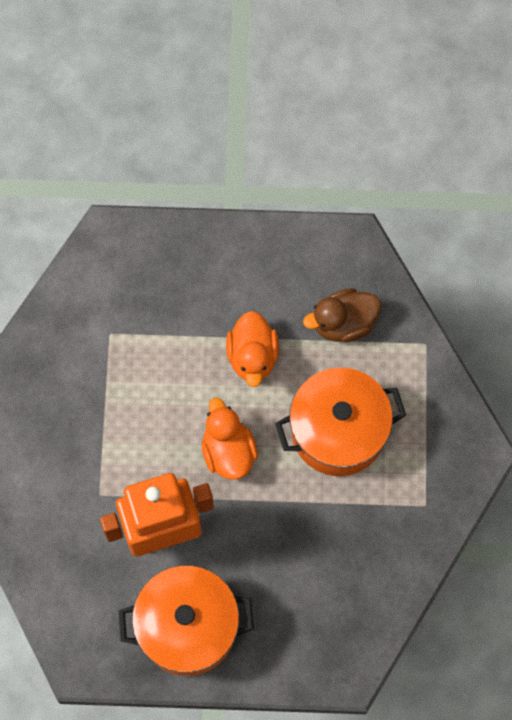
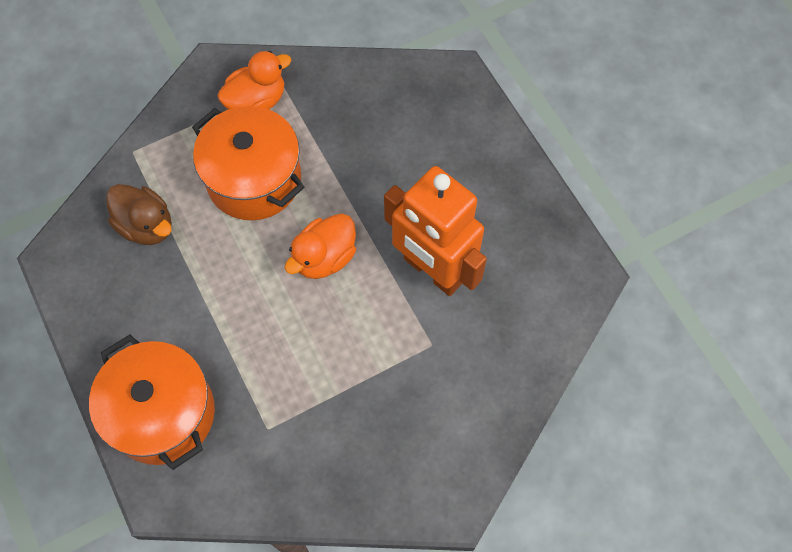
camera: 120 degrees left, 5 degrees down
orange pot [119,566,254,676] -> orange pot moved to [89,335,215,470]
orange duck [226,311,279,387] -> orange duck moved to [218,51,291,110]

